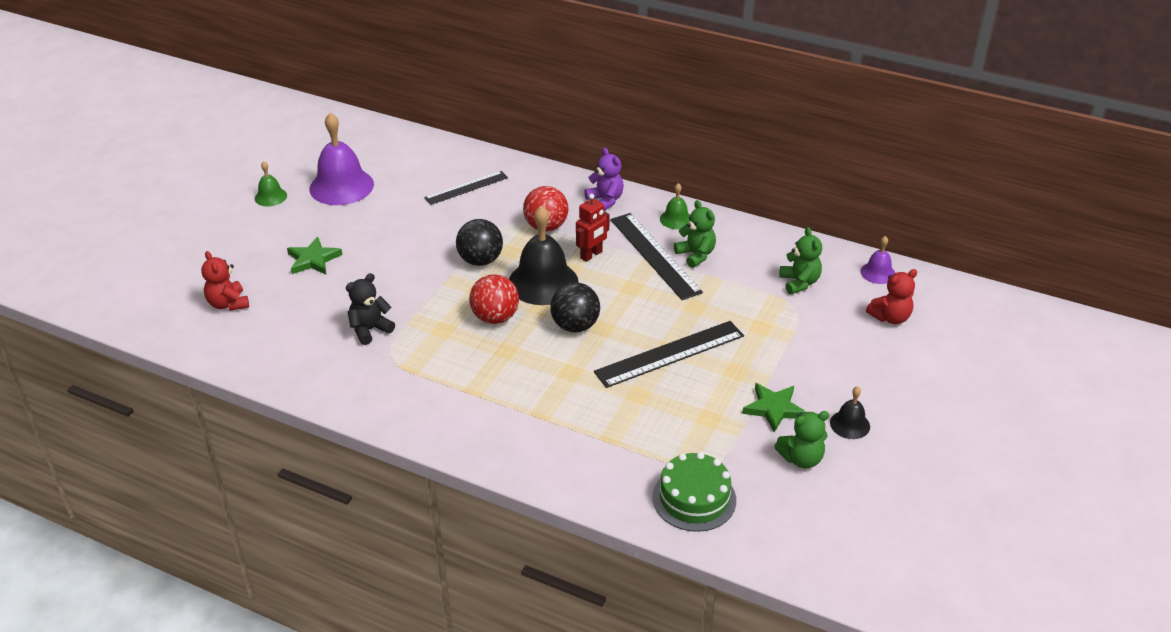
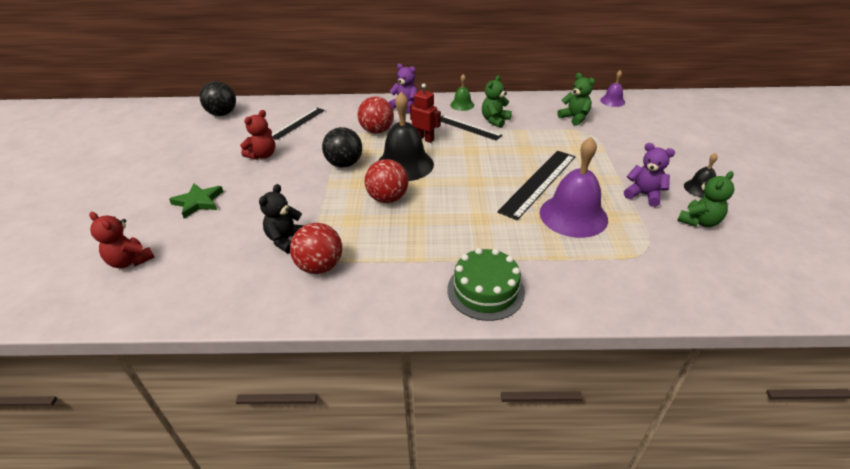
camera: 25 degrees left, 0 degrees up
green bell [255,161,287,206] -> none
purple bell [309,113,374,205] -> purple bell moved to [540,137,608,238]
black ball [550,282,600,332] -> black ball moved to [200,81,236,116]
red robot [576,194,610,262] -> red robot turned 75 degrees counterclockwise [410,84,441,143]
black ruler [611,213,703,300] -> black ruler [441,115,502,141], size x0.64
green cake [653,452,736,532] -> green cake moved to [447,248,525,321]
green teddy bear [674,200,716,268] -> green teddy bear turned 90 degrees counterclockwise [482,75,512,128]
green star [742,383,806,432] -> purple teddy bear [624,143,675,207]
red teddy bear [866,269,917,324] -> red teddy bear moved to [240,110,275,160]
none -> red ball [290,223,342,274]

